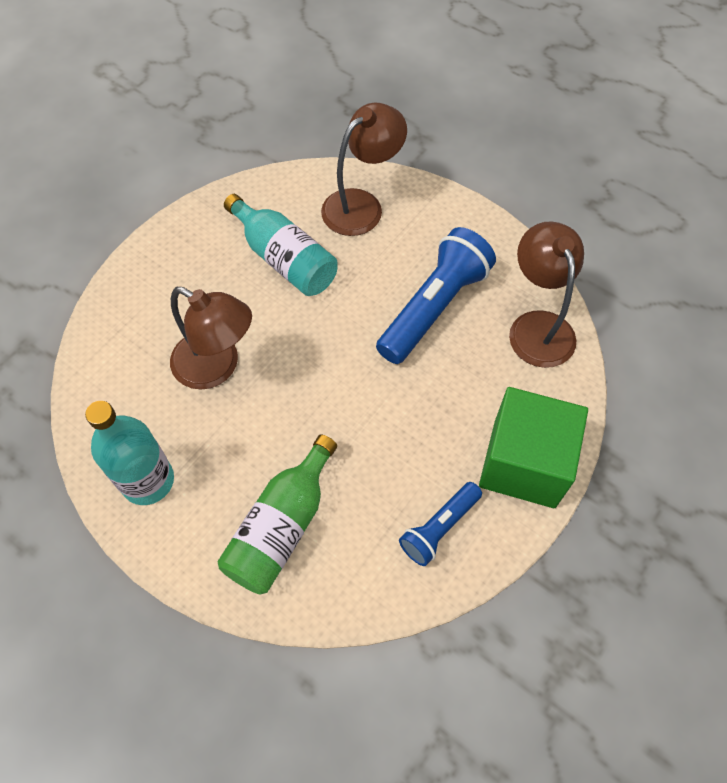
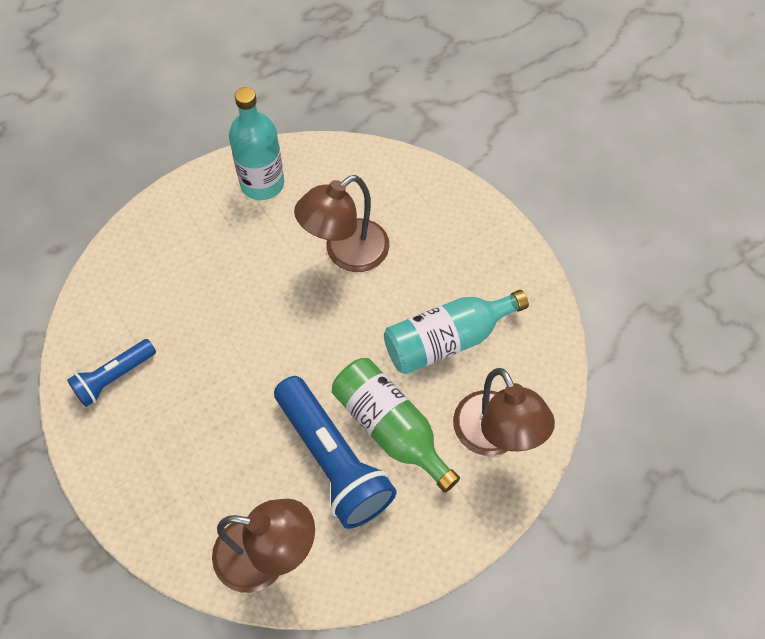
camera: 110 degrees right, 0 degrees up
green bottle [218,434,337,594] -> green bottle moved to [332,358,460,493]
blue flashlight [399,482,482,566] -> blue flashlight turned 105 degrees counterclockwise [67,339,156,407]
green cube [479,387,588,508] -> none

